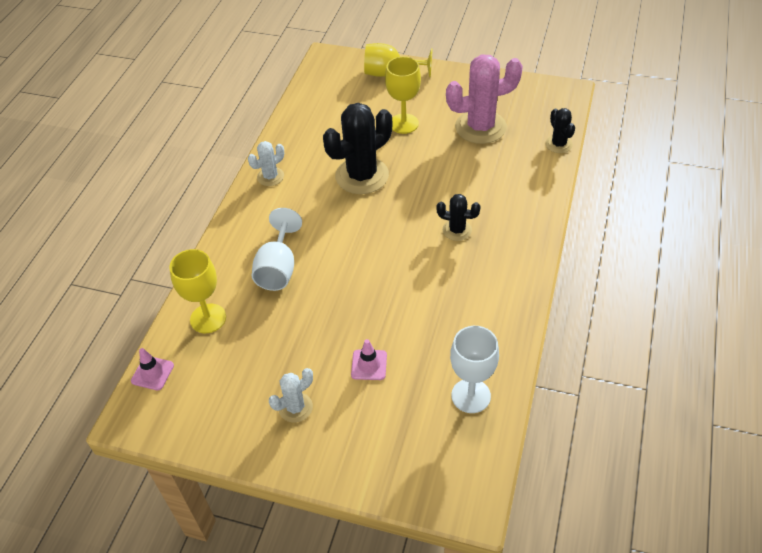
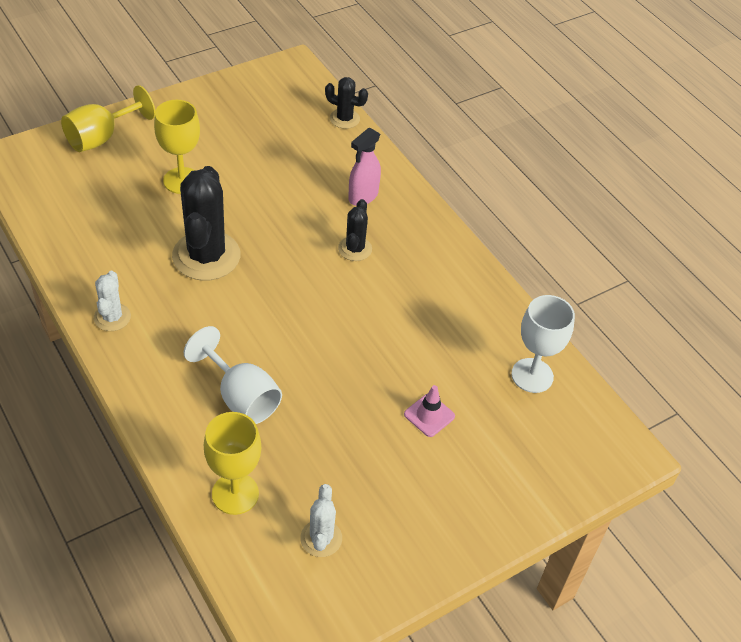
camera: 55 degrees left, 0 degrees up
pink traffic cone [131,348,174,390] -> none
white cactus [269,368,313,423] -> white cactus moved to [300,484,342,557]
black cactus [436,194,481,241] -> black cactus turned 45 degrees counterclockwise [338,199,372,261]
pink cactus [446,54,523,144] -> none
none -> pink spray bottle [348,128,381,206]

